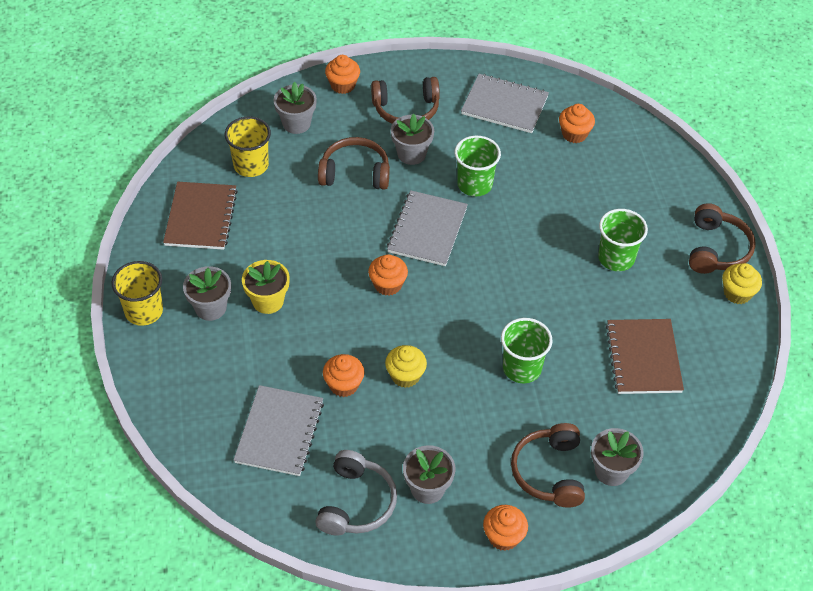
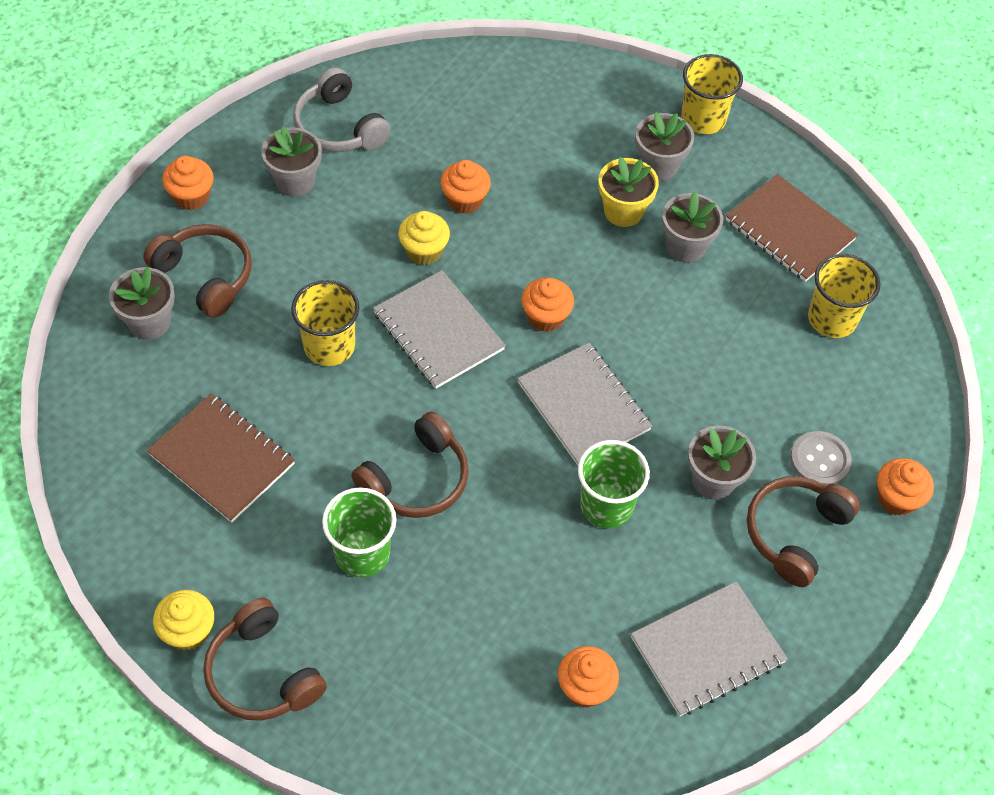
camera: 130 degrees right, 5 degrees up
grey notebook [234,385,324,476] -> grey notebook moved to [373,270,506,389]
grey flower pot [274,82,317,134] -> grey flower pot moved to [662,192,723,263]
brown headphones [318,137,390,190] -> brown headphones moved to [351,411,469,518]
green cup [501,318,552,383] -> yellow cup [291,280,360,366]
none -> grey button [790,431,852,486]

